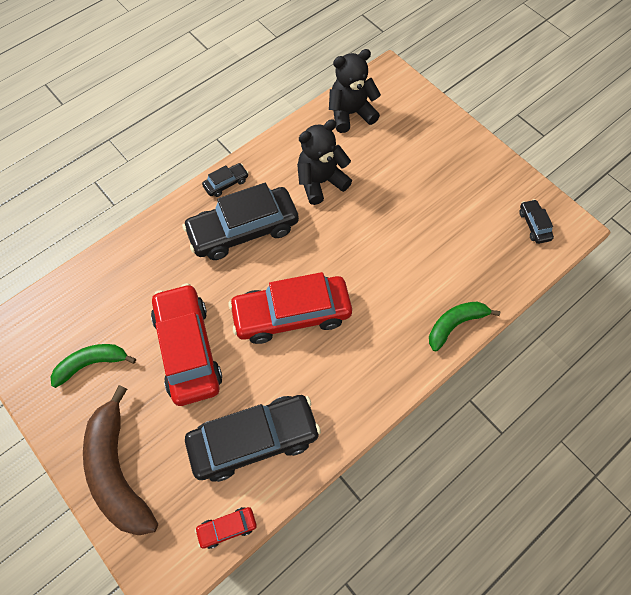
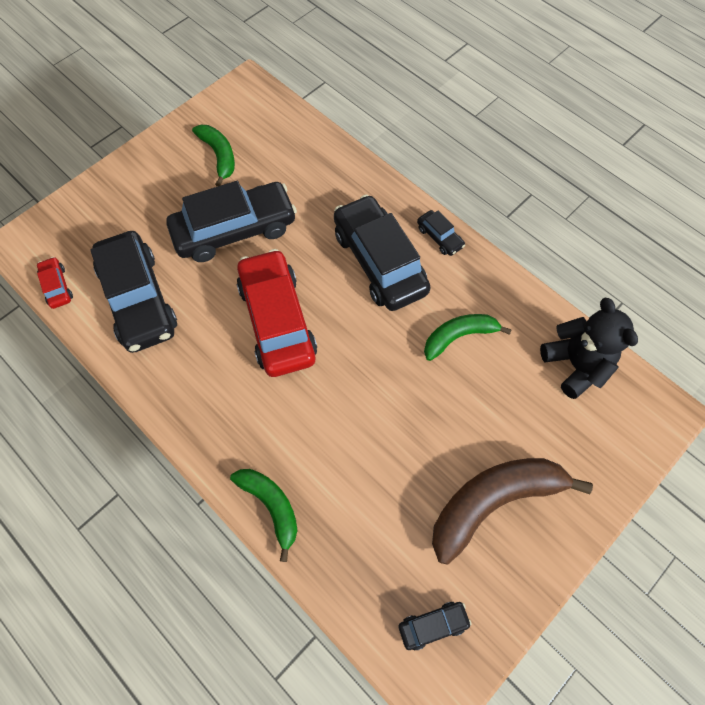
camera: 85 degrees right, 0 degrees up
brown banana [83,385,158,535] -> brown banana moved to [432,458,593,564]
red car [151,283,222,406] -> black car [166,181,297,262]
black teddy bear [297,119,352,205] -> green banana [424,314,512,361]

